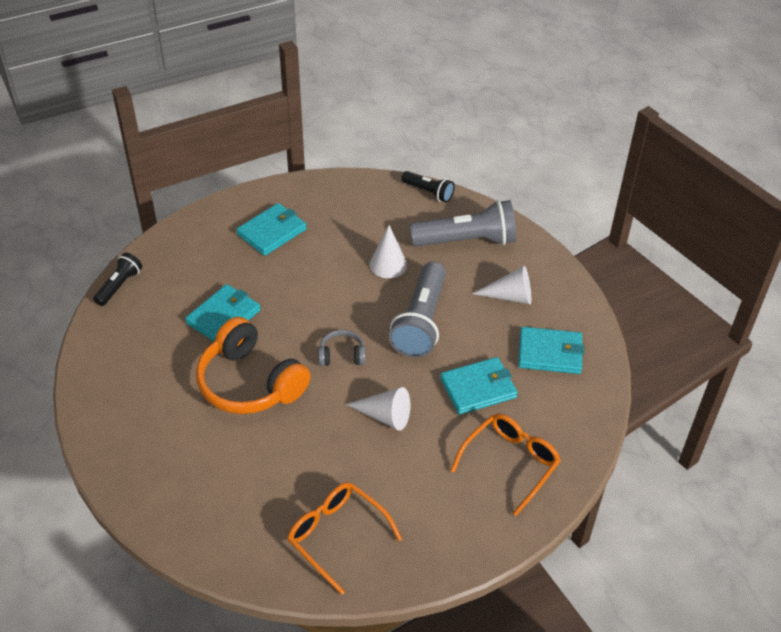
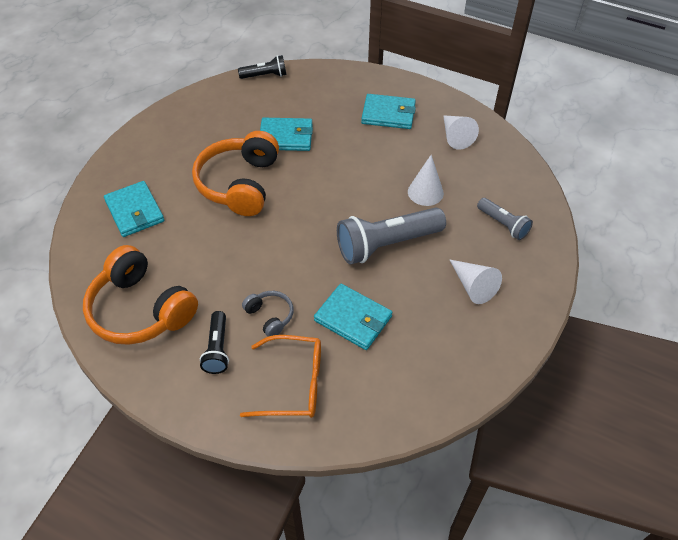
camera: 55 degrees right, 5 degrees up
orange glasses [287,482,402,595] -> orange headphones [83,245,198,345]
grey headphones [318,330,366,366] -> grey headphones moved to [242,291,293,337]
white cone [346,387,410,431] -> white cone moved to [443,115,479,150]
black flashlight [401,171,455,202] -> black flashlight moved to [200,311,229,374]
grey flashlight [410,200,516,247] -> grey flashlight [477,198,533,240], size x0.54
turquoise wallet [518,327,584,374] -> turquoise wallet moved to [104,181,164,237]

